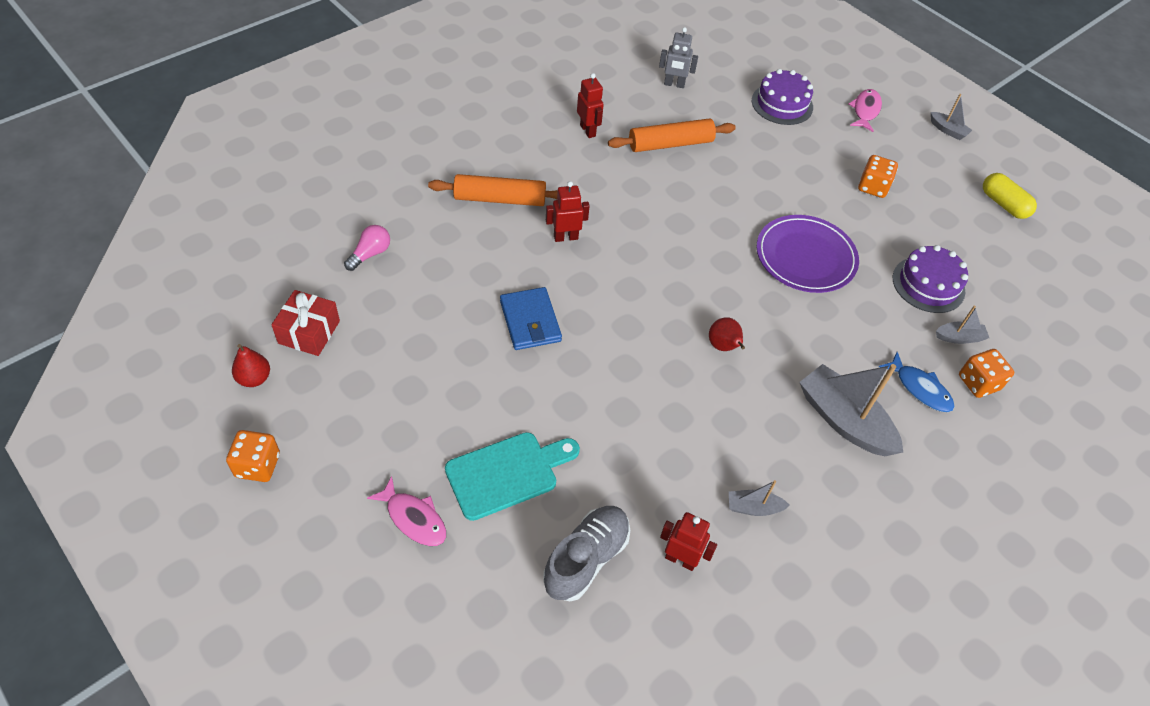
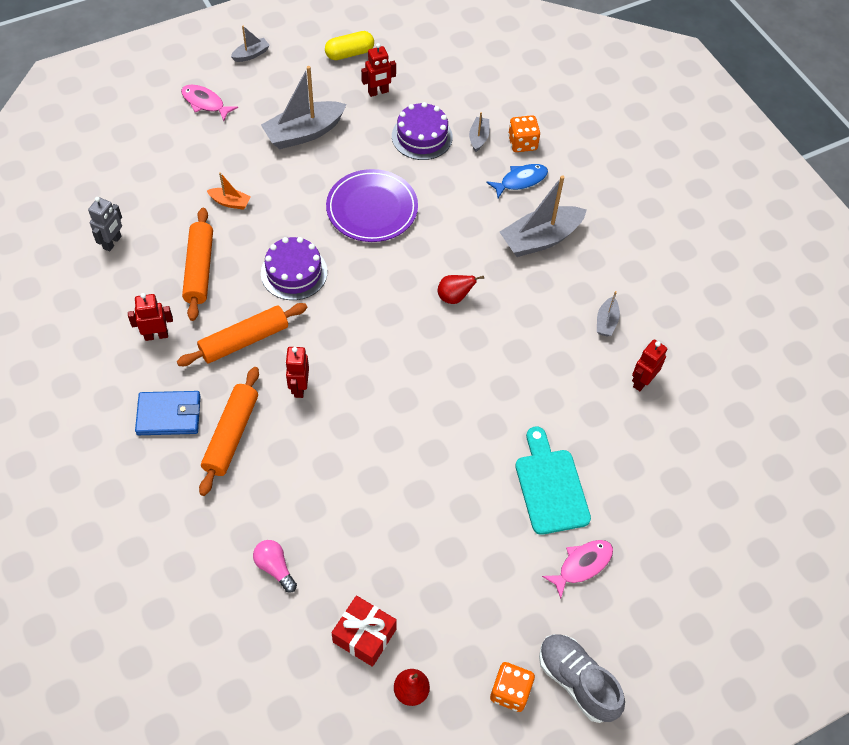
camera: 75 degrees left, 5 degrees up
blue wallet [500,287,562,350] -> blue wallet moved to [135,391,200,435]
grey shoe [544,506,630,601] -> grey shoe moved to [539,634,625,723]
purple cake [752,69,813,125] -> purple cake moved to [261,237,327,300]
orange dice [858,155,898,198] -> grey boat [261,66,347,149]
none -> orange rolling pin [177,303,307,366]
none -> orange boat [207,172,251,210]
none -> red robot [361,43,396,97]

